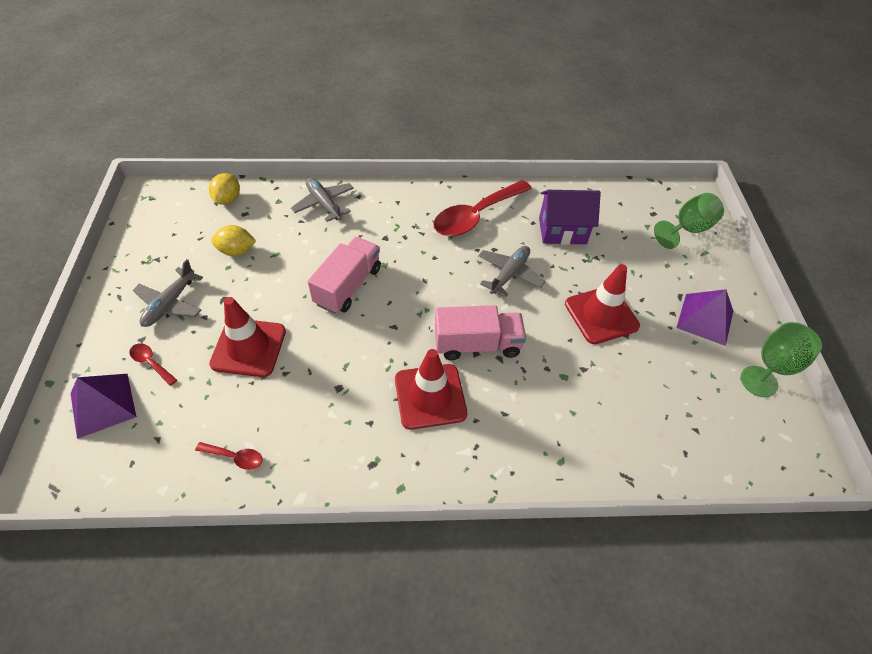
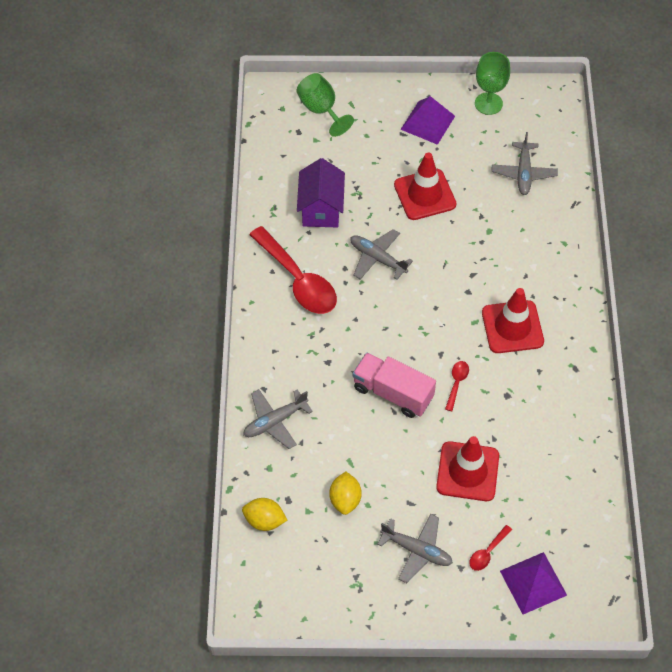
camera: 85 degrees left, 5 degrees up
red spoon [195,442,263,470] -> red spoon moved to [445,361,469,411]
pink truck [435,305,526,360] -> none
none -> grey plane [492,132,558,195]

